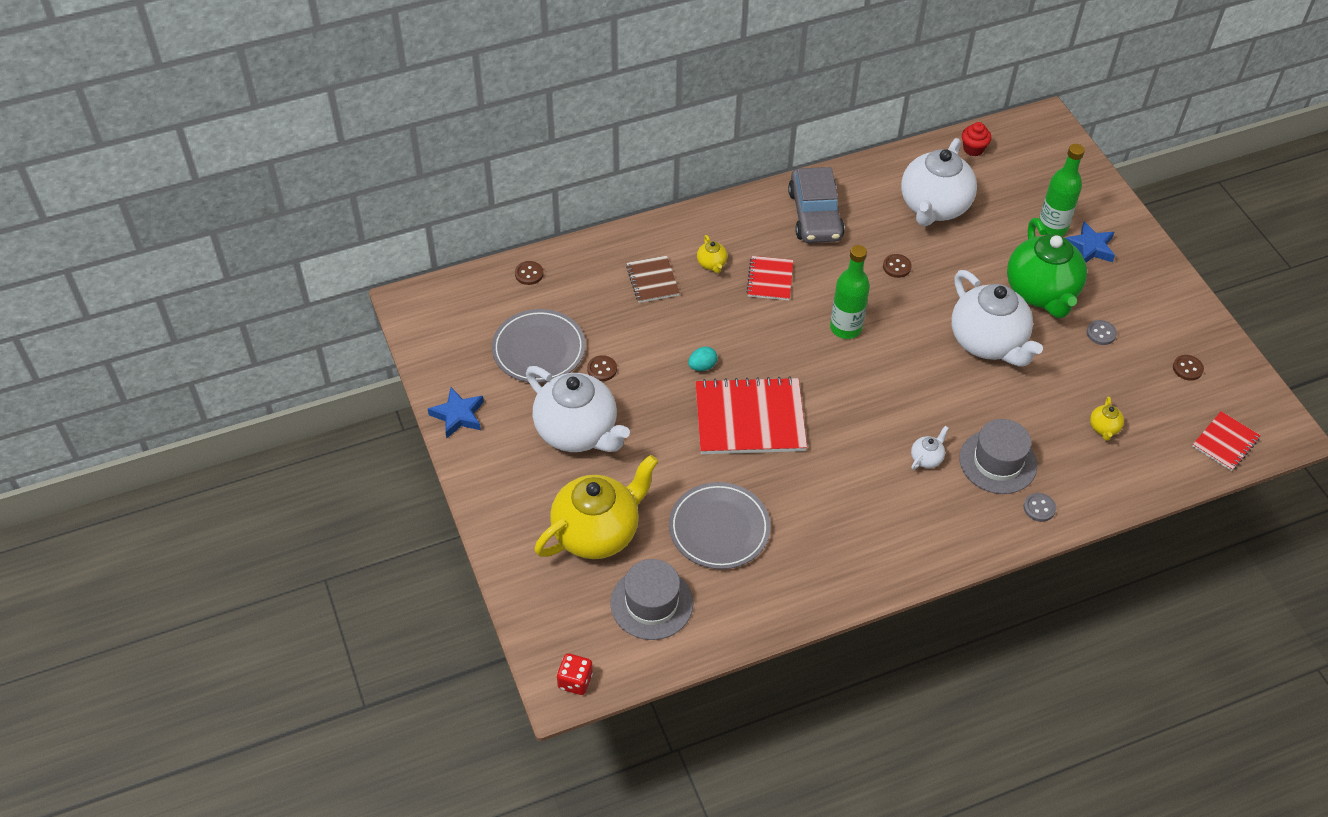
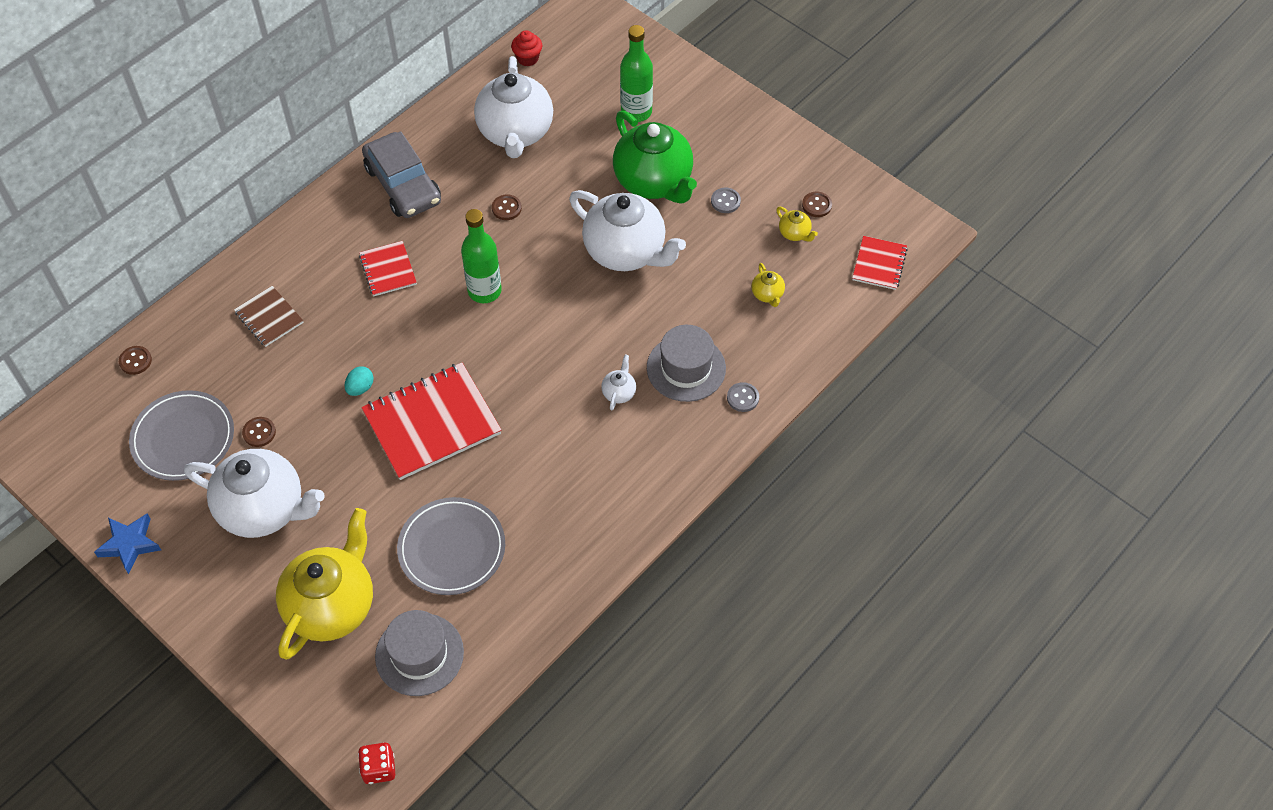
camera: 25 degrees left, 5 degrees up
yellow teapot [697,235,728,273] -> yellow teapot moved to [776,207,818,242]
blue star [1066,222,1115,263] -> none

